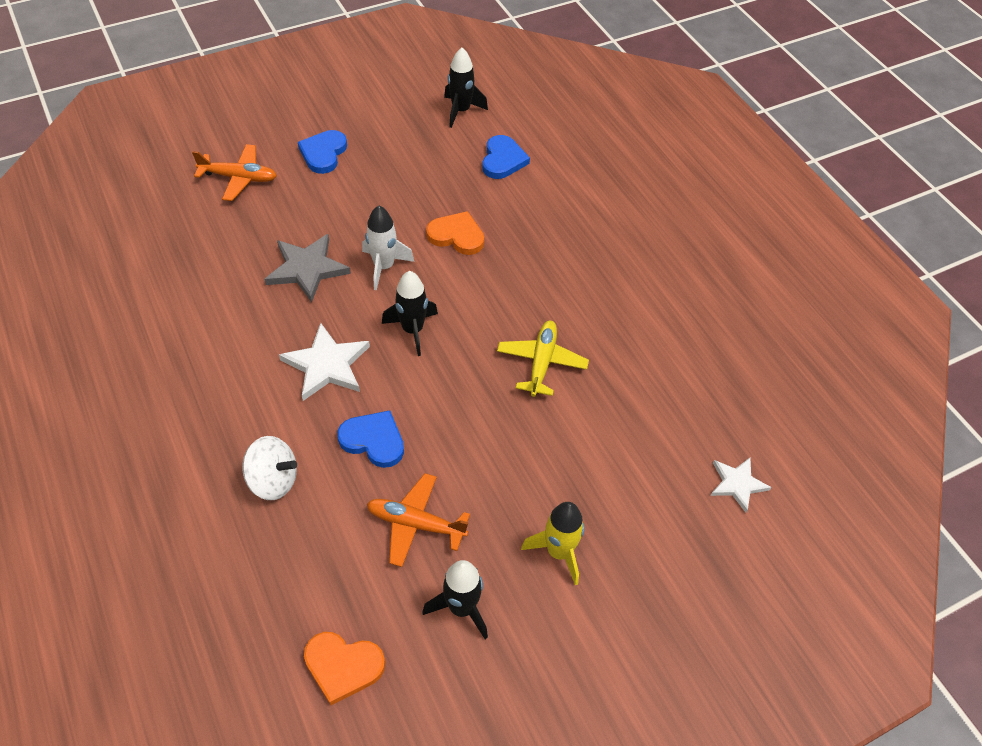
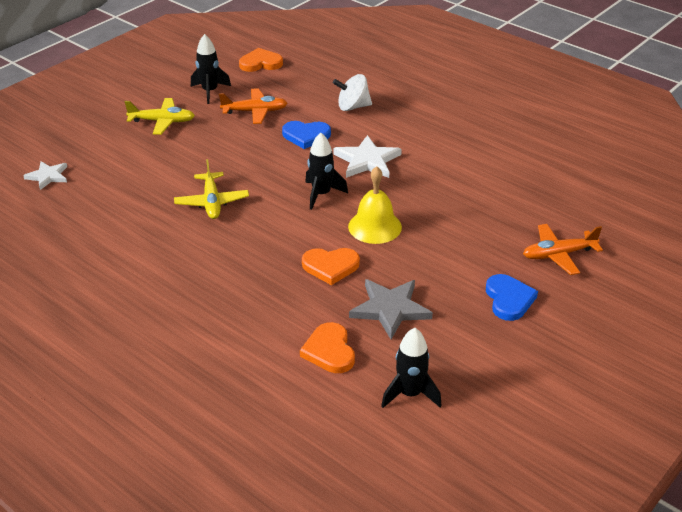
camera: 160 degrees right, 15 degrees down
grey star [265,234,351,302] -> grey star moved to [349,279,433,339]
white rocket [362,205,415,290] -> yellow bell [348,166,402,244]
blue heart [482,135,530,179] -> orange heart [300,322,355,373]
yellow rocket [521,502,585,586] -> yellow plane [125,98,195,135]

